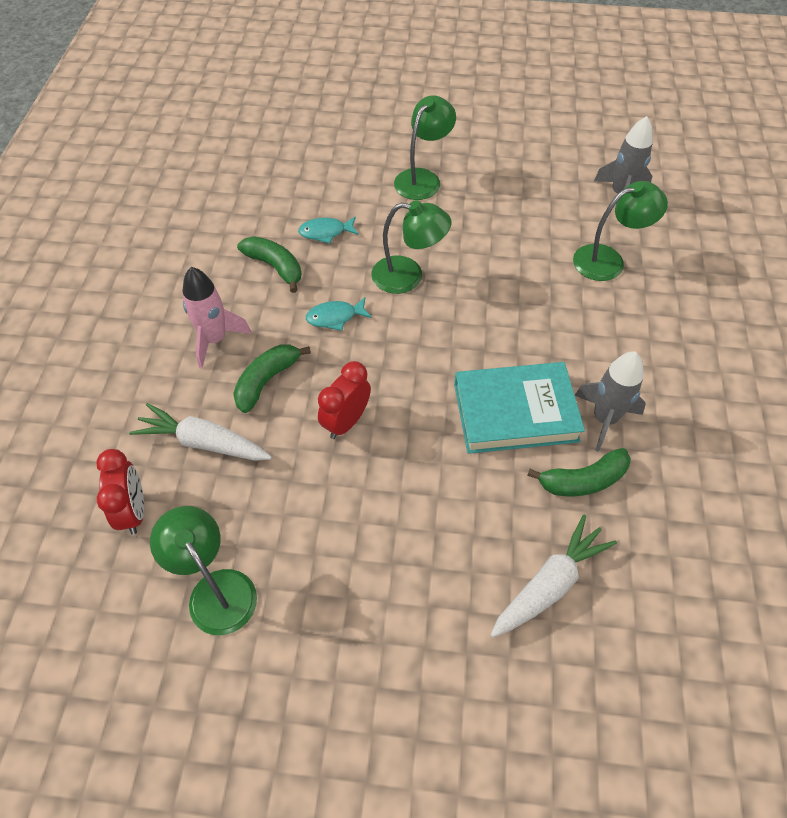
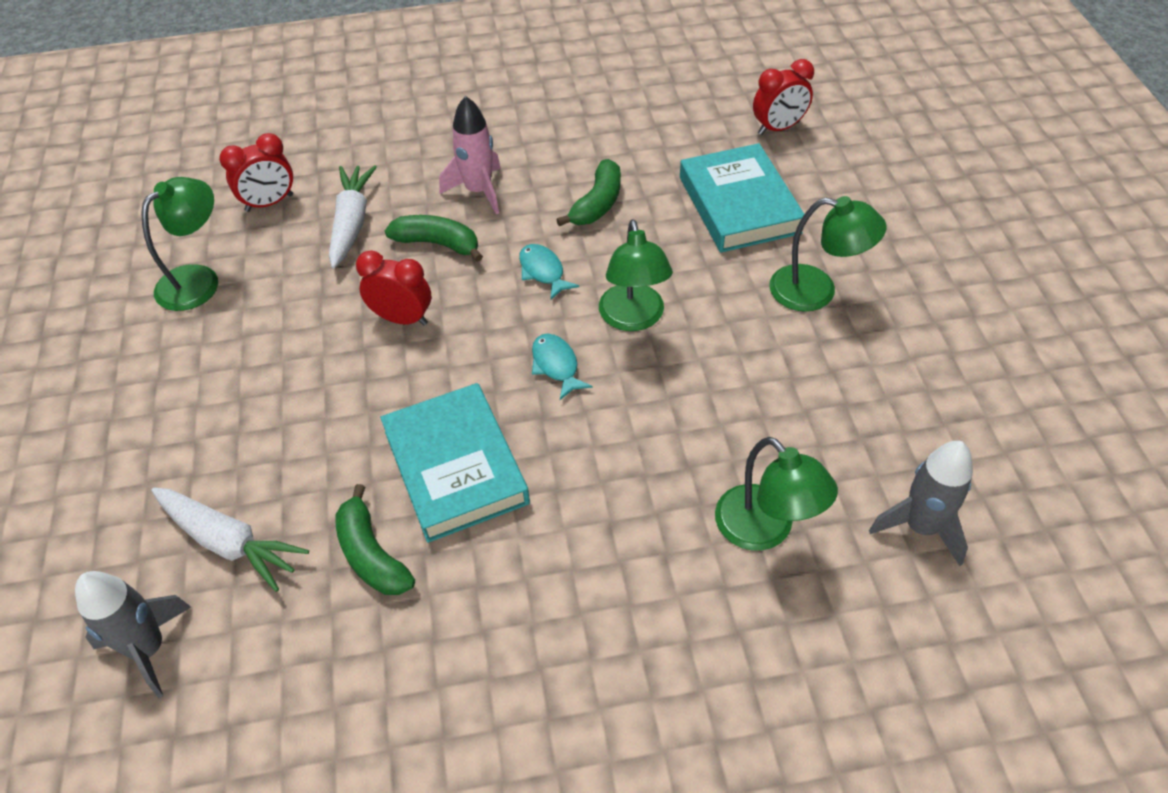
camera: 75 degrees right, 5 degrees down
turquoise fish [298,216,359,244] -> turquoise fish moved to [532,334,593,400]
grey rocket [575,352,646,452] -> grey rocket moved to [75,571,191,698]
none -> turquoise book [680,143,804,252]
none -> red clock [753,59,814,135]

